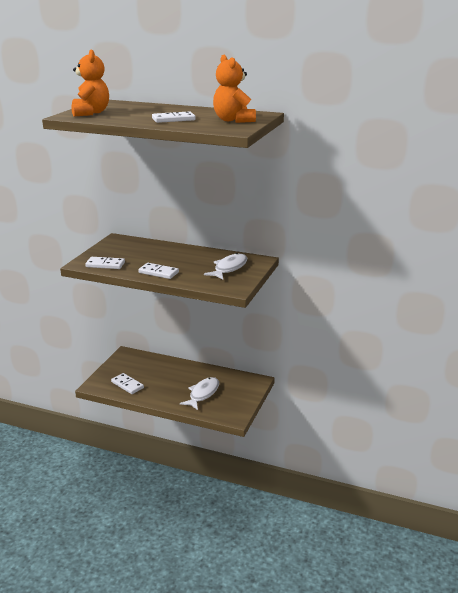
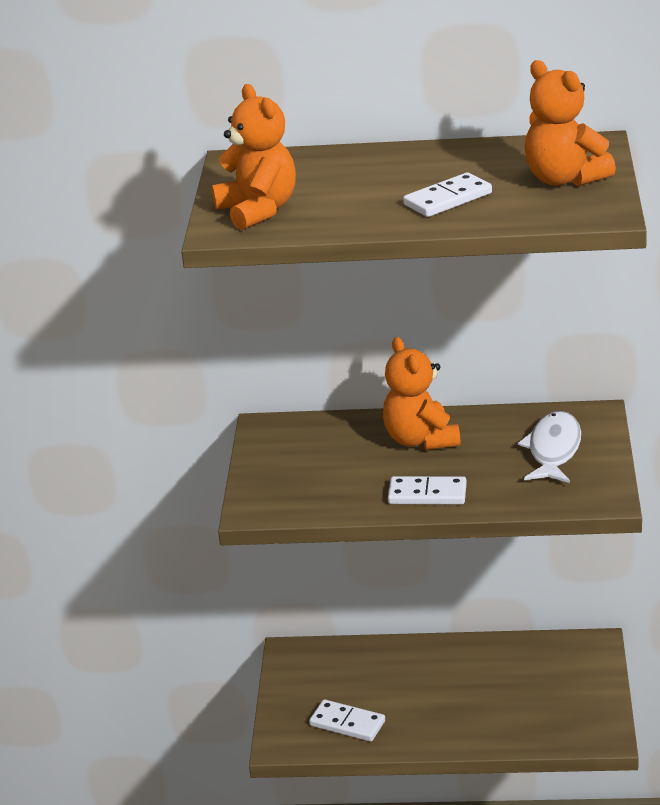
camera: 15 degrees left, 5 degrees up
white domino [85,257,125,269] -> none
white fish [180,377,219,410] -> none
none -> orange teddy bear [383,337,460,450]

